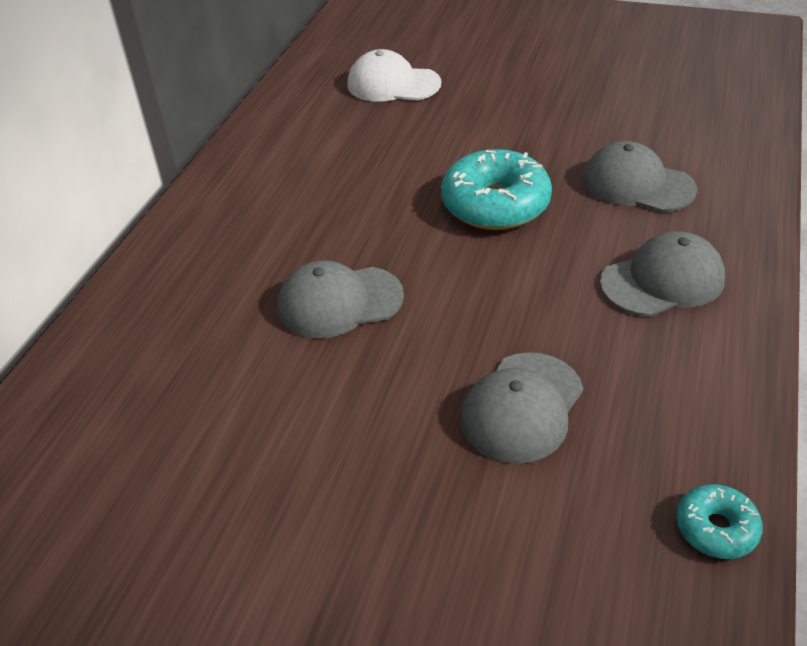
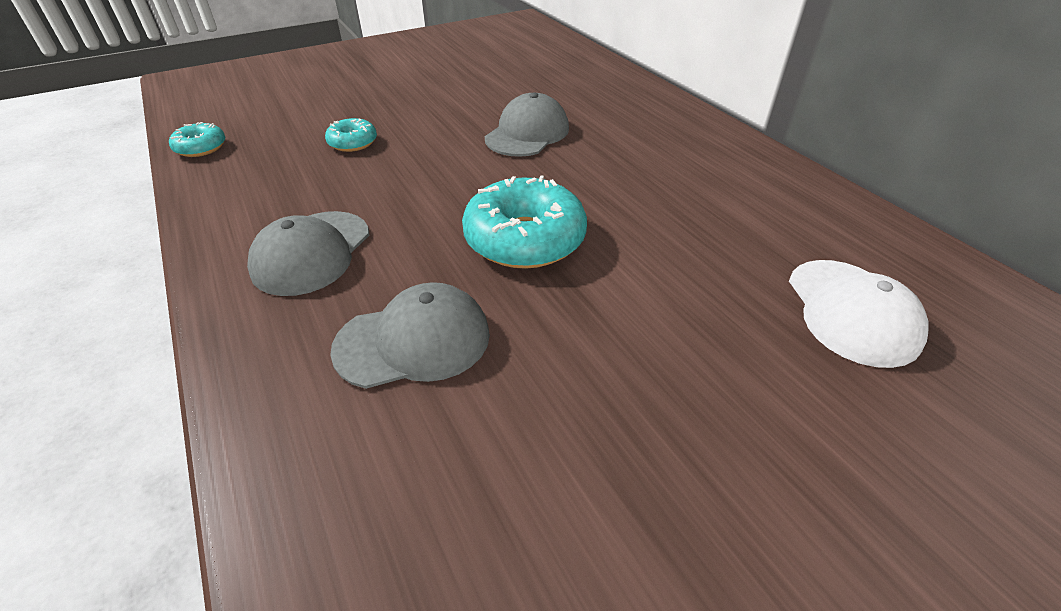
camera: 130 degrees right, 0 degrees up
white cap [347,49,441,102] -> white cap turned 120 degrees clockwise [789,260,928,368]
grey cap [460,352,583,464] -> turquoise donut [325,118,377,152]

